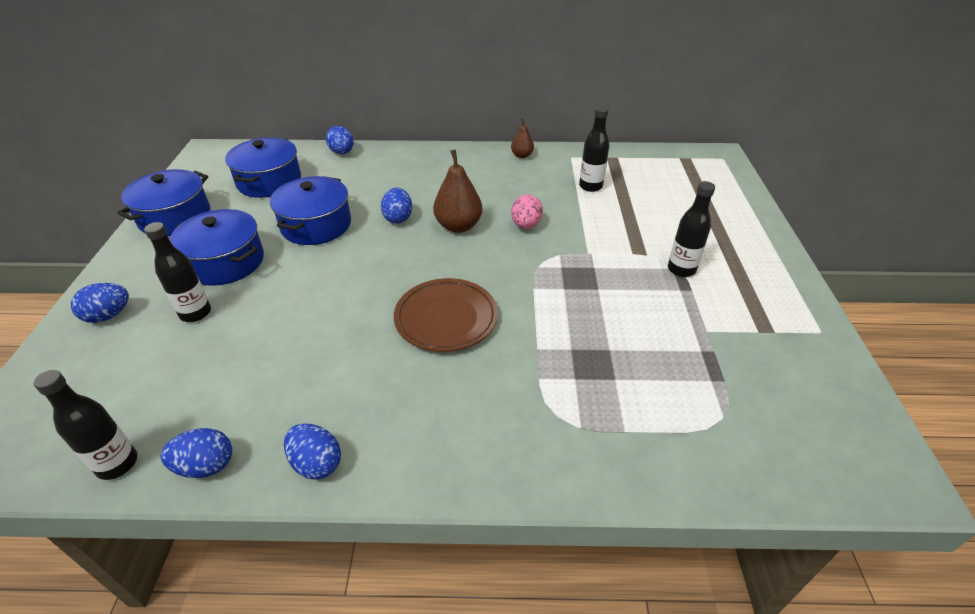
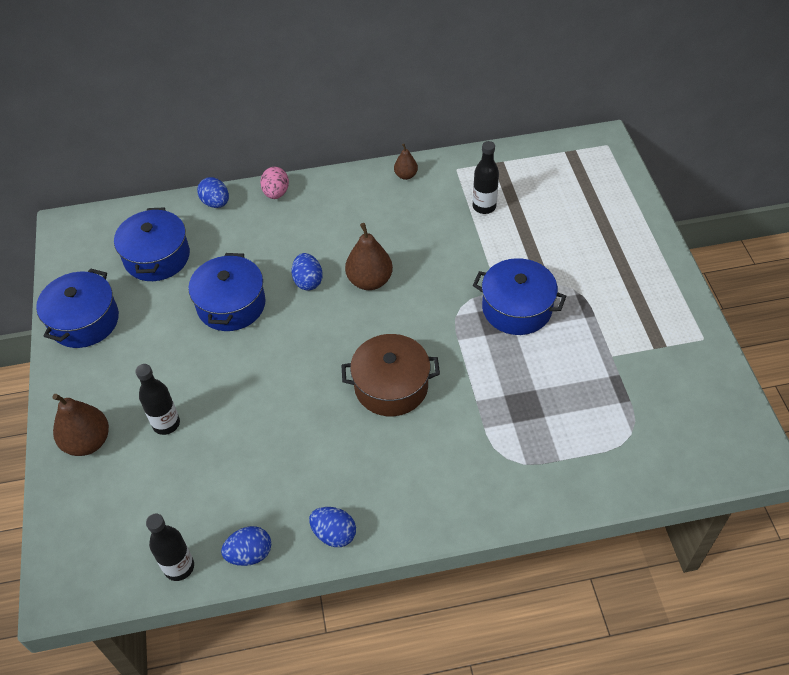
camera: 10 degrees left, 10 degrees up
blue egg [71,283,129,323] -> brown pear [52,394,109,456]
blue pot [170,209,264,286] -> blue pot moved to [473,258,566,335]
brown plate [394,278,498,352] -> brown pot [341,334,440,416]
pink egg [511,195,543,229] -> pink egg moved to [260,167,289,199]
black bottle [668,181,715,277] -> none

